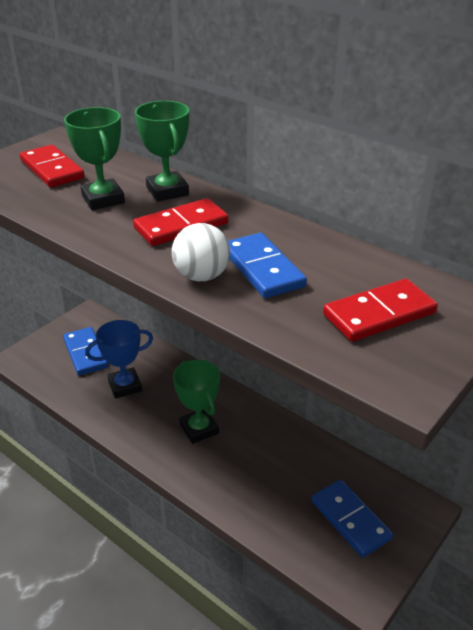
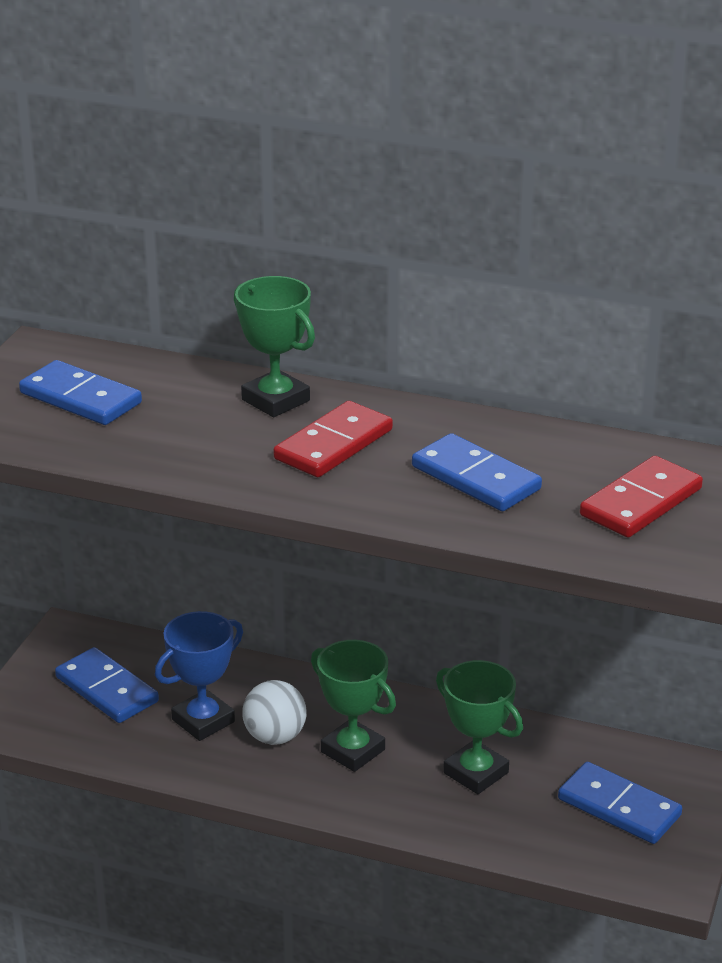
camera: 20 degrees left, 5 degrees down
red domino [20,145,85,188] -> blue domino [19,360,142,425]
green trophy [64,107,125,210] -> green trophy moved to [436,660,523,794]
white ball [172,223,230,281] -> white ball moved to [242,680,306,745]

